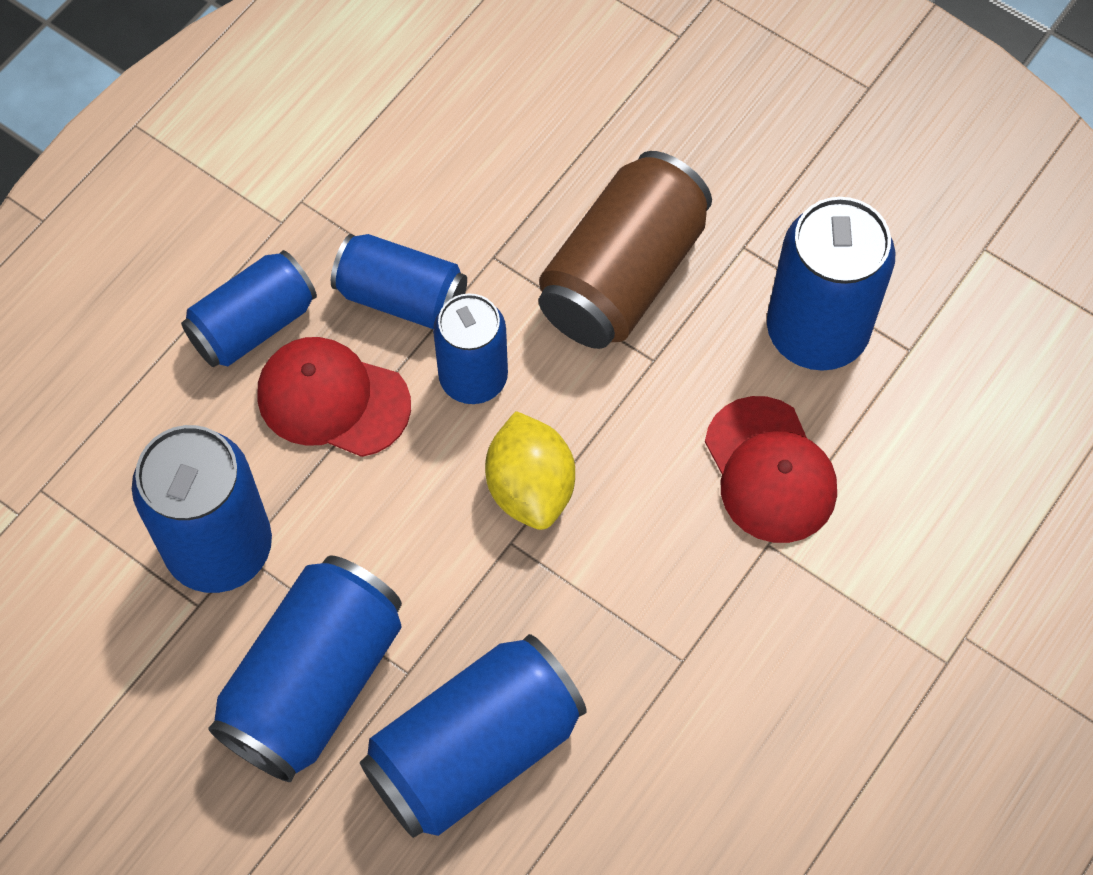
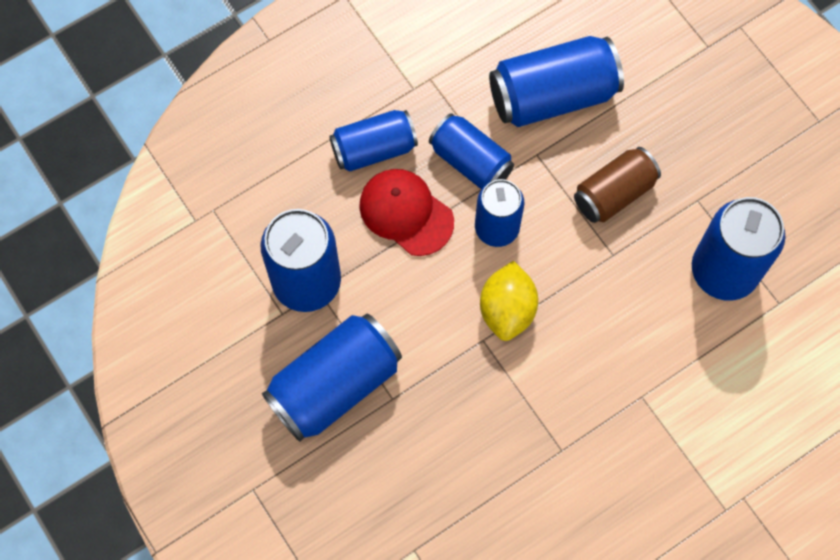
camera: 20 degrees right, 5 degrees up
blue can [360,634,587,838] -> blue can moved to [489,36,624,127]
brown can [539,151,712,349] -> brown can [574,147,661,223], size x0.66
red cap [705,396,837,543] -> none

